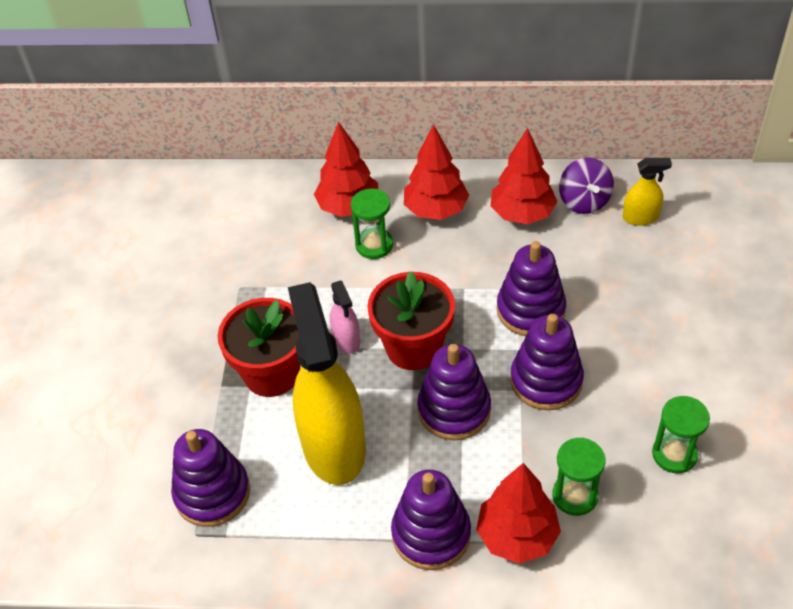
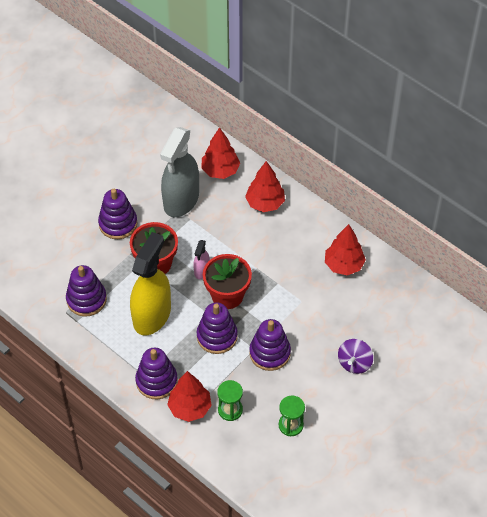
camera: 35 degrees right, 5 degrees up
green hourglass [351,189,393,259] -> none
red tree [404,124,469,220] -> red tree moved to [202,127,240,179]
purple stacking toy [497,241,566,336] -> purple stacking toy moved to [98,189,138,239]
purple spinning top [559,158,614,214] -> purple spinning top moved to [338,339,373,374]
yellow spray bottle [623,158,672,226] -> none
none -> grey spray bottle [160,127,199,217]

